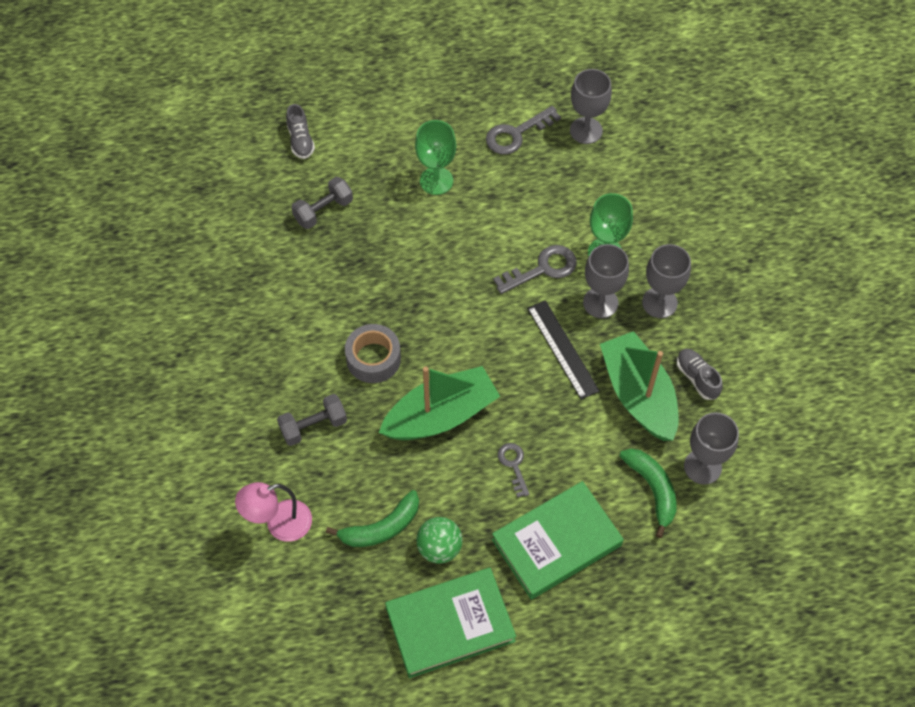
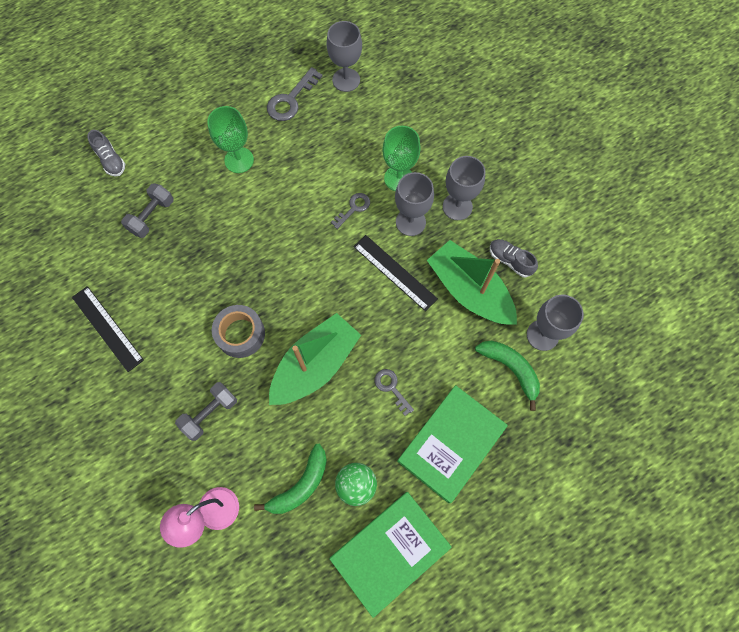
camera: 20 degrees left, 10 degrees up
grey key [493,245,577,294] -> grey key [331,193,370,229], size x0.63
none -> black ruler [72,286,144,372]

